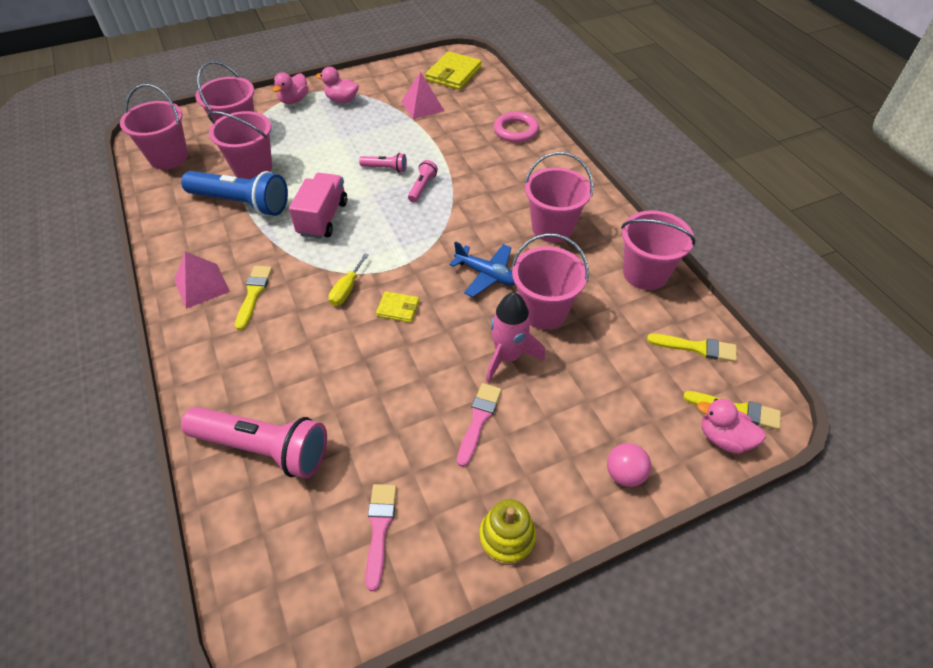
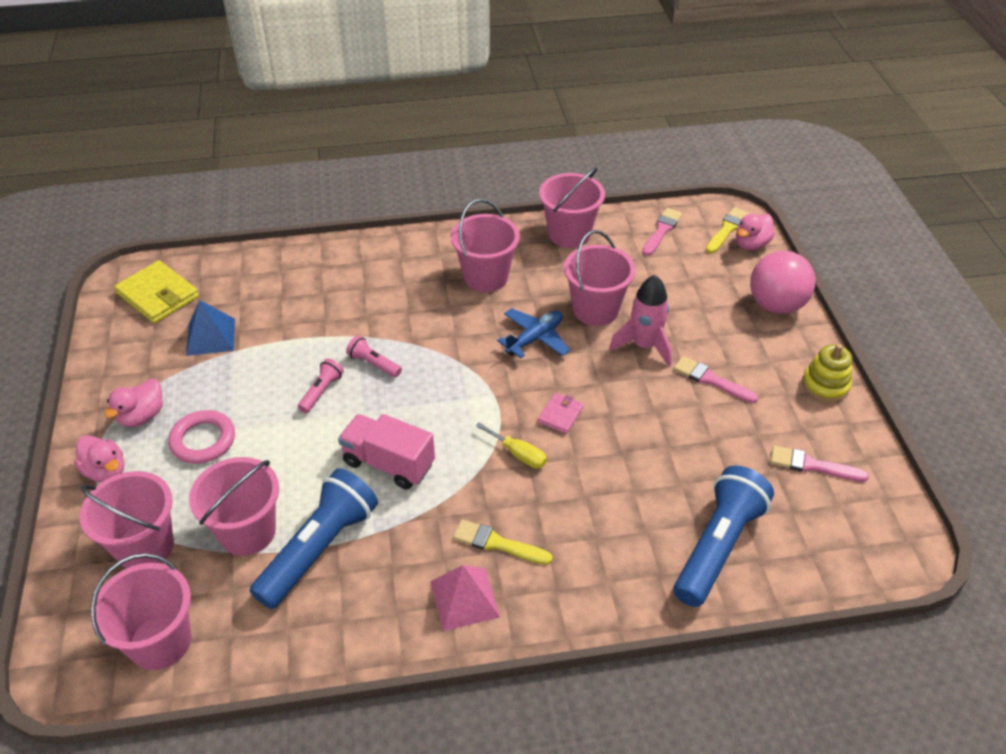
camera: 75 degrees left, 5 degrees down
pink flashlight [181,407,327,478] -> blue flashlight [673,466,774,607]
yellow wallet [376,291,419,323] -> pink wallet [538,393,584,434]
pink pyramid [401,72,444,119] -> blue pyramid [186,300,235,356]
pink ring [494,112,539,143] -> pink ring moved to [168,410,235,464]
pink ball [607,443,651,487] -> pink ball [750,251,815,314], size x1.80
yellow brush [647,334,737,362] -> pink brush [642,208,682,256]

